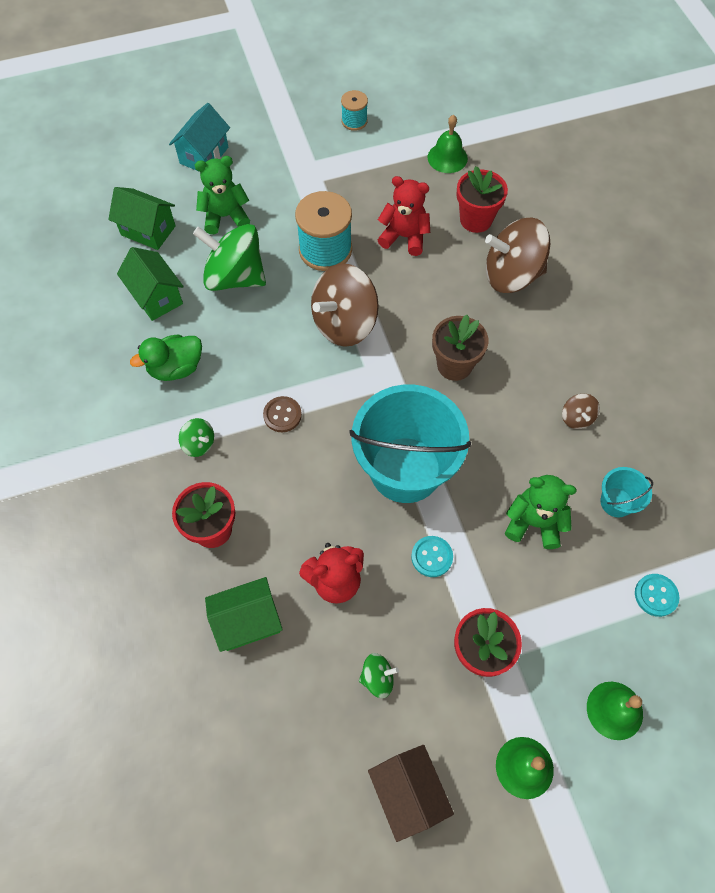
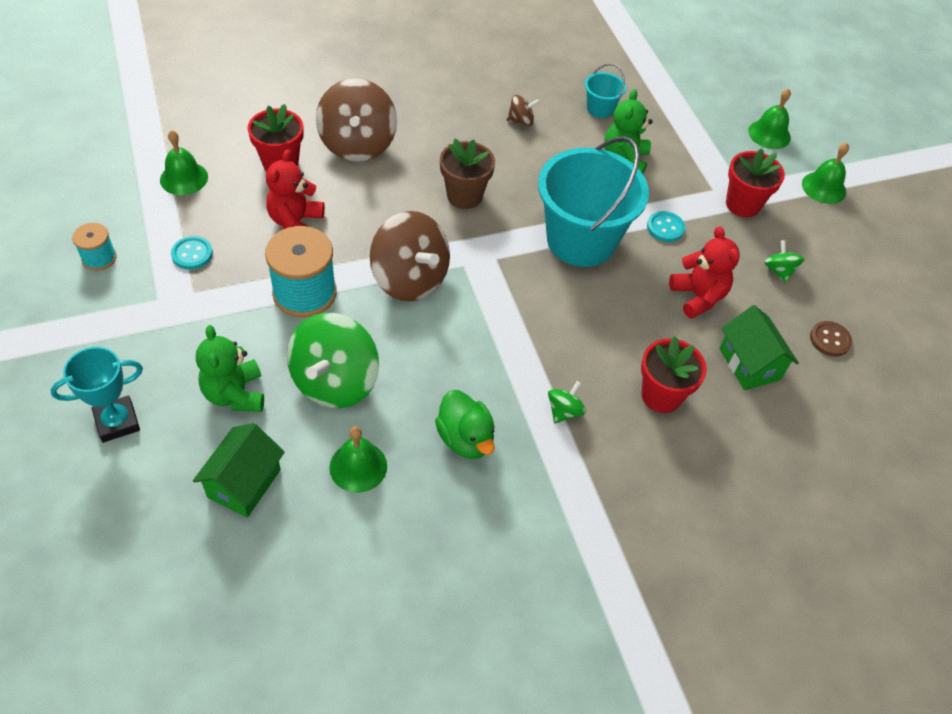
camera: 95 degrees left, 10 degrees down
green house [117,247,184,321] -> green bell [330,426,387,493]
turquoise house [169,103,230,170] -> turquoise trophy [50,347,143,443]
brown button [263,396,302,432] -> brown button moved to [810,321,852,357]
brown house [368,745,454,842] -> none
turquoise button [635,574,679,617] -> turquoise button moved to [171,236,213,270]

